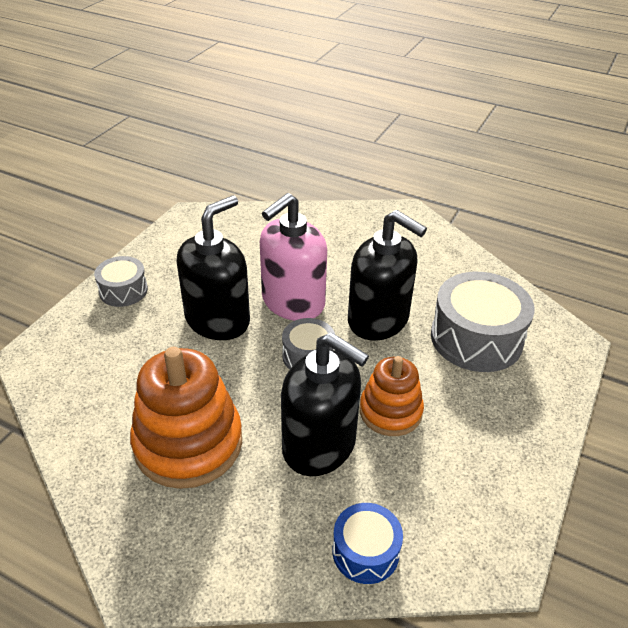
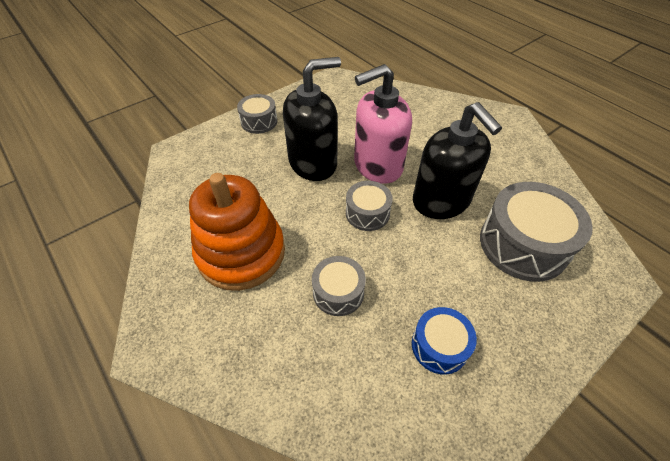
camera: 25 degrees right, 10 degrees up
black soap dispenser [281,332,369,476] -> grey drum [312,256,366,316]
blue drum [332,503,403,584] -> blue drum moved to [412,307,477,375]
orange stacking toy [359,356,424,436] -> none

